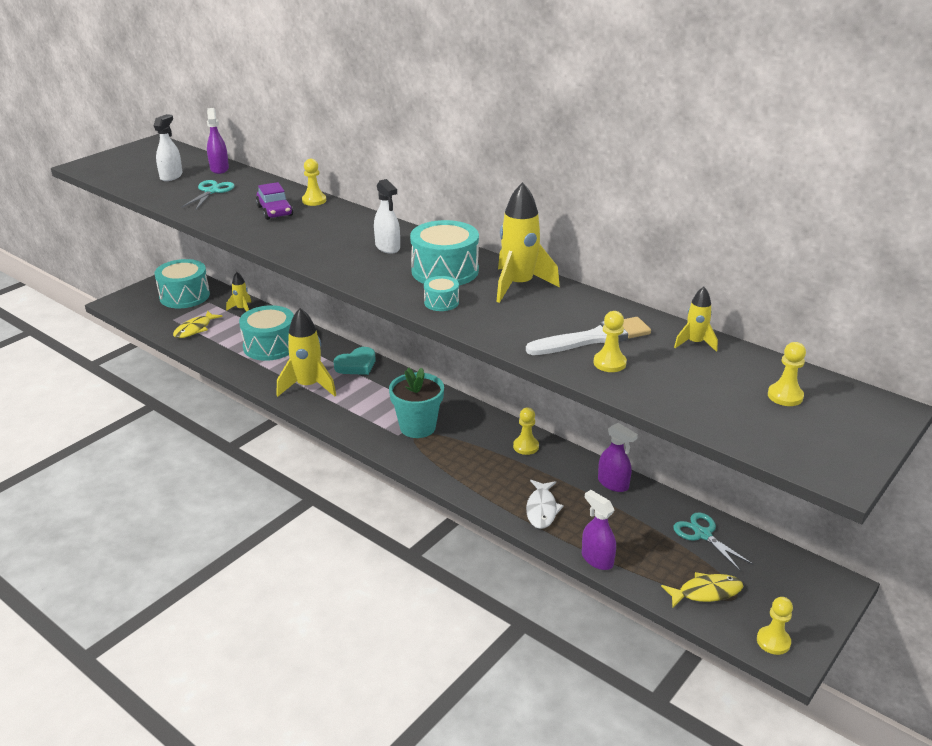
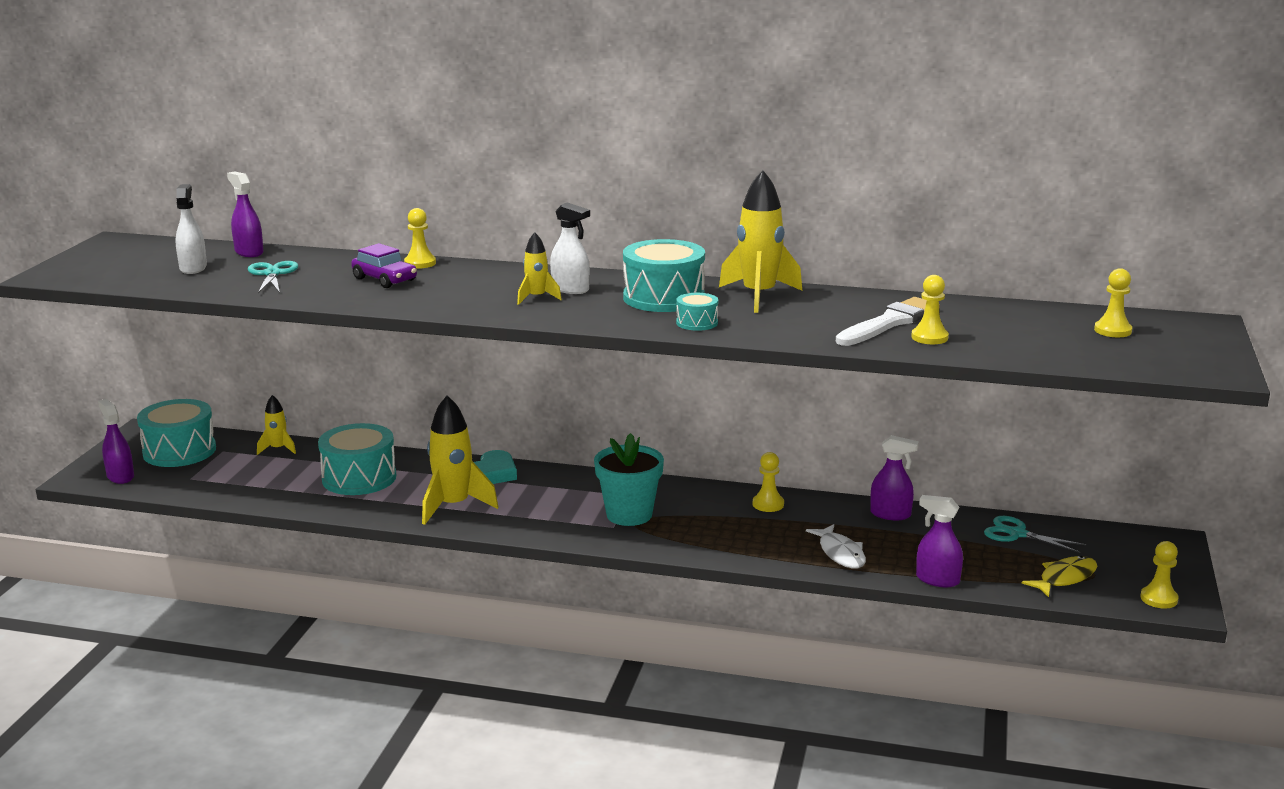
camera: 25 degrees left, 10 degrees down
yellow fish [173,311,223,338] -> none
yellow rocket [674,287,718,352] -> yellow rocket moved to [517,232,562,305]
none -> purple spray bottle [98,399,134,484]

